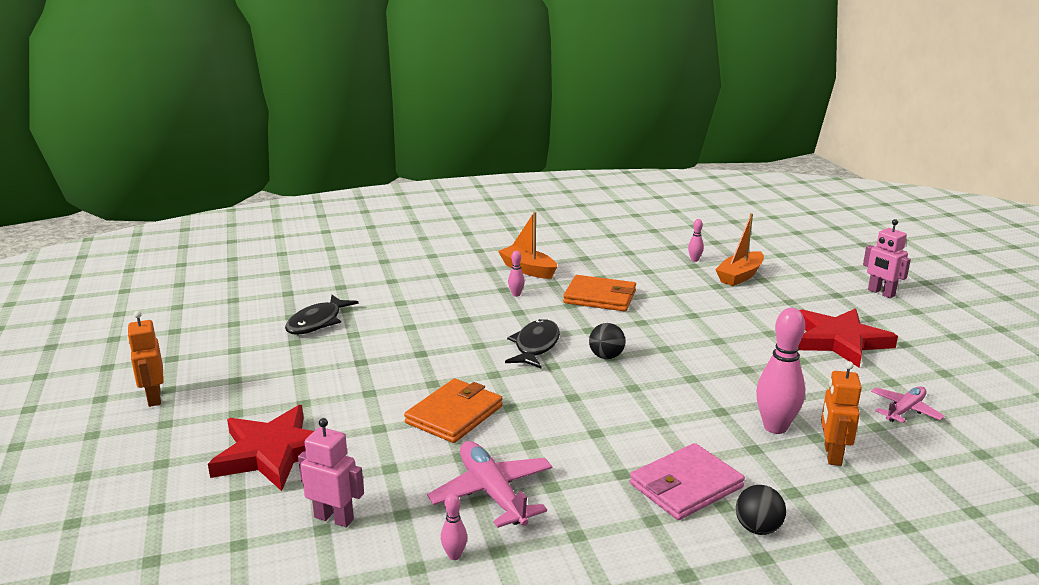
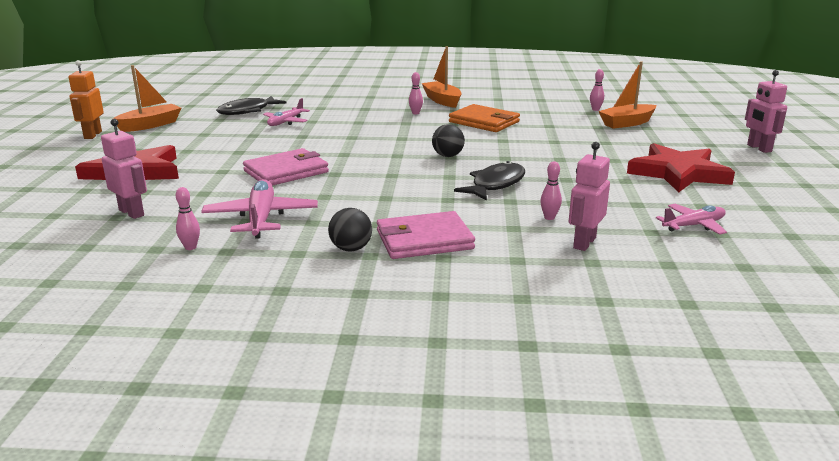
camera: 20 degrees right, 0 degrees up
orange wallet [404,378,503,443] -> pink wallet [243,148,329,186]
black fish [505,319,560,369] -> black fish moved to [454,161,525,201]
black ball [736,485,786,535] -> black ball moved to [328,208,372,252]
pink bowling pin [756,308,805,434] -> pink bowling pin [540,161,562,220], size x0.47
orange robot [821,361,862,466] -> pink robot [569,142,610,251]
none -> orange boat [113,65,181,132]
none -> pink plane [263,98,310,126]

